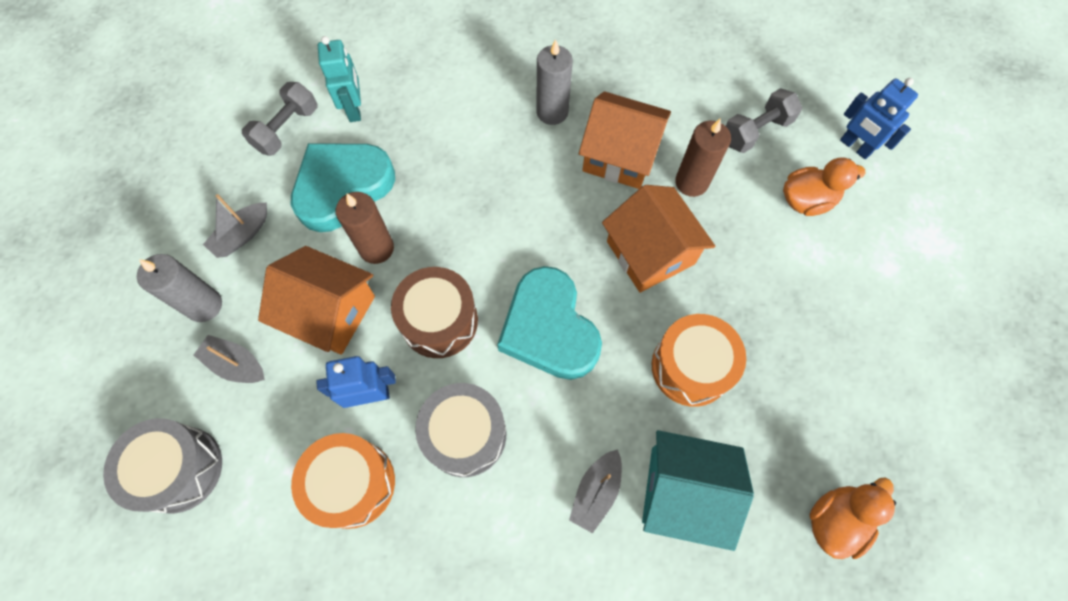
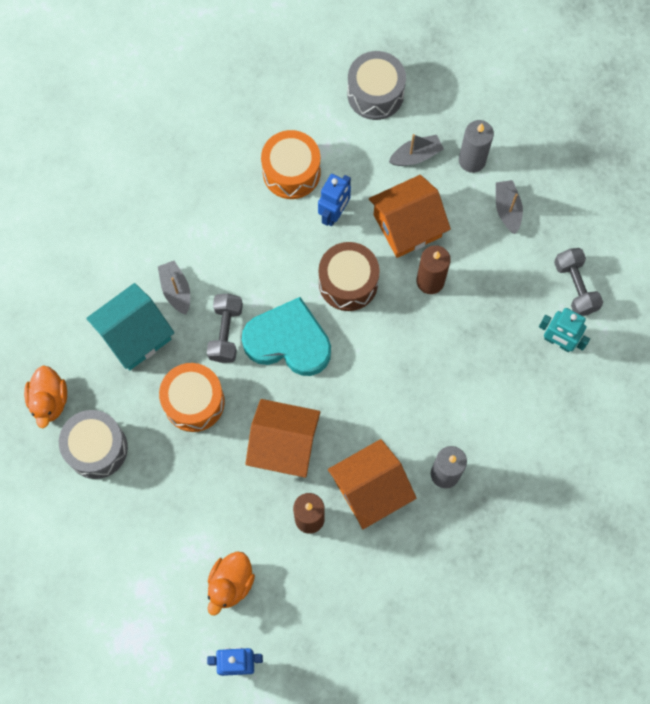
camera: 130 degrees right, 5 degrees up
turquoise heart [291,143,395,232] -> none
grey drum [415,383,506,477] -> grey drum moved to [59,410,128,479]
grey dumbbell [726,88,802,153] -> grey dumbbell moved to [207,294,243,363]

